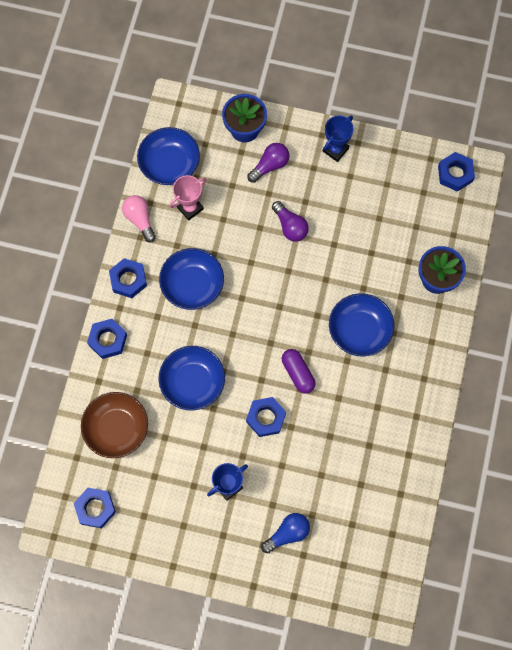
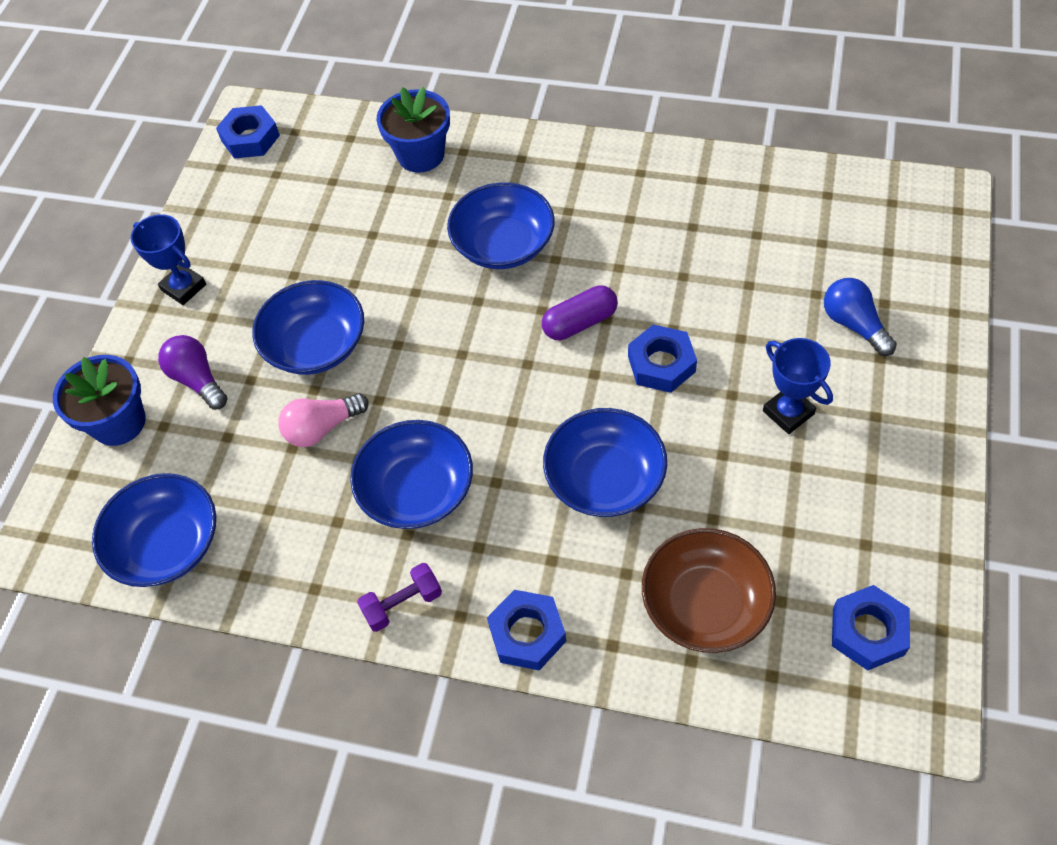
camera: 85 degrees left, 15 degrees down
blue nut [109,258,147,298] -> purple dumbbell [357,563,442,632]
pink light bulb [122,195,156,242] -> pink light bulb moved to [278,393,369,447]
pink trophy [169,175,206,220] -> none
purple light bulb [272,201,309,242] -> blue bowl [252,280,364,375]

